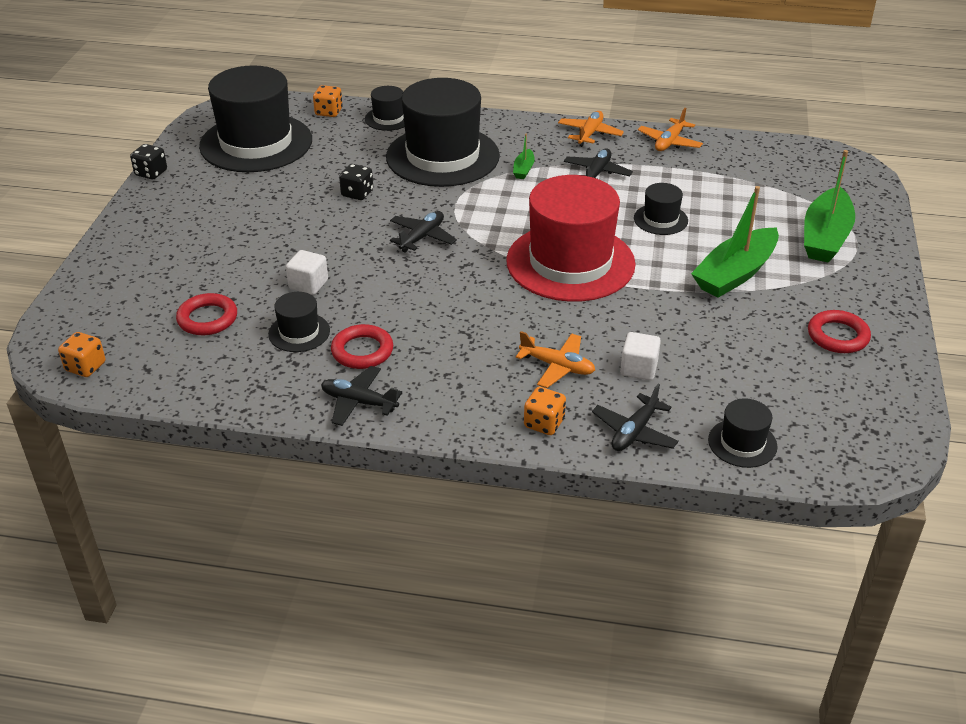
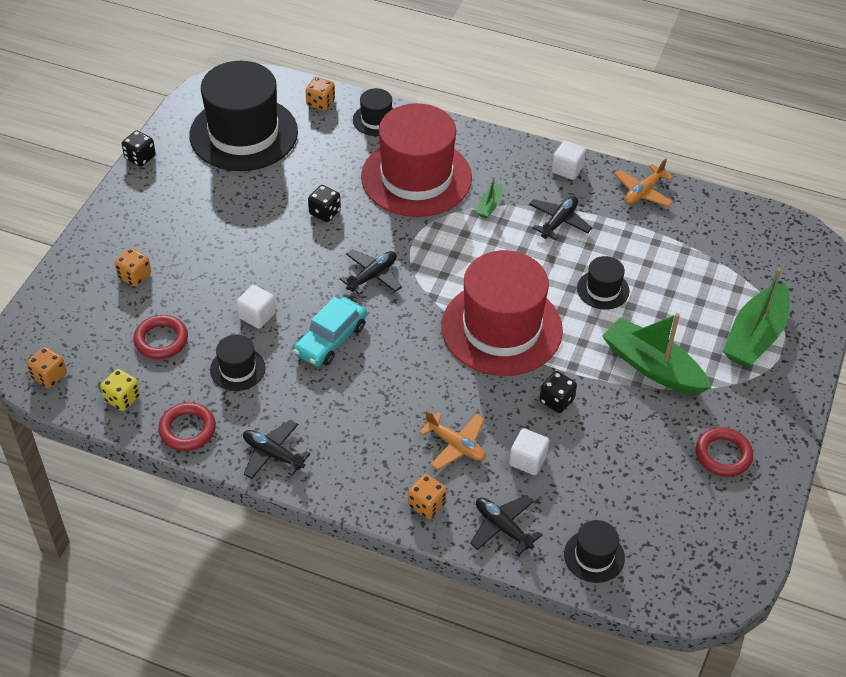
camera: 10 degrees right, 10 degrees up
red ring [331,324,393,369] -> red ring moved to [158,402,216,451]
black hat [386,78,500,187] -> red hat [361,103,472,217]
orange plane [558,111,624,147] -> white cube [552,141,586,180]
black plane [592,384,679,451] -> black plane turned 90 degrees clockwise [470,495,542,555]
green boat [691,186,779,298] -> green boat turned 75 degrees clockwise [602,313,711,395]
none -> yellow dice [101,369,140,411]
none -> orange dice [115,248,151,287]
none -> turquoise car [293,297,367,367]
none -> black dice [539,371,577,413]

